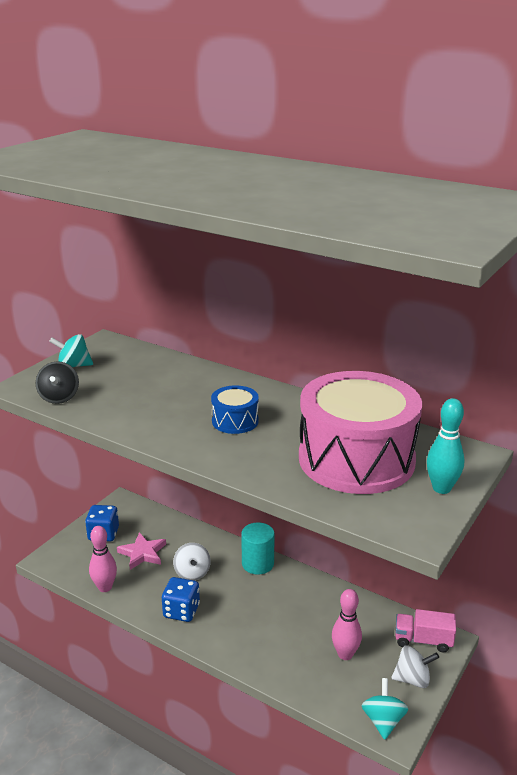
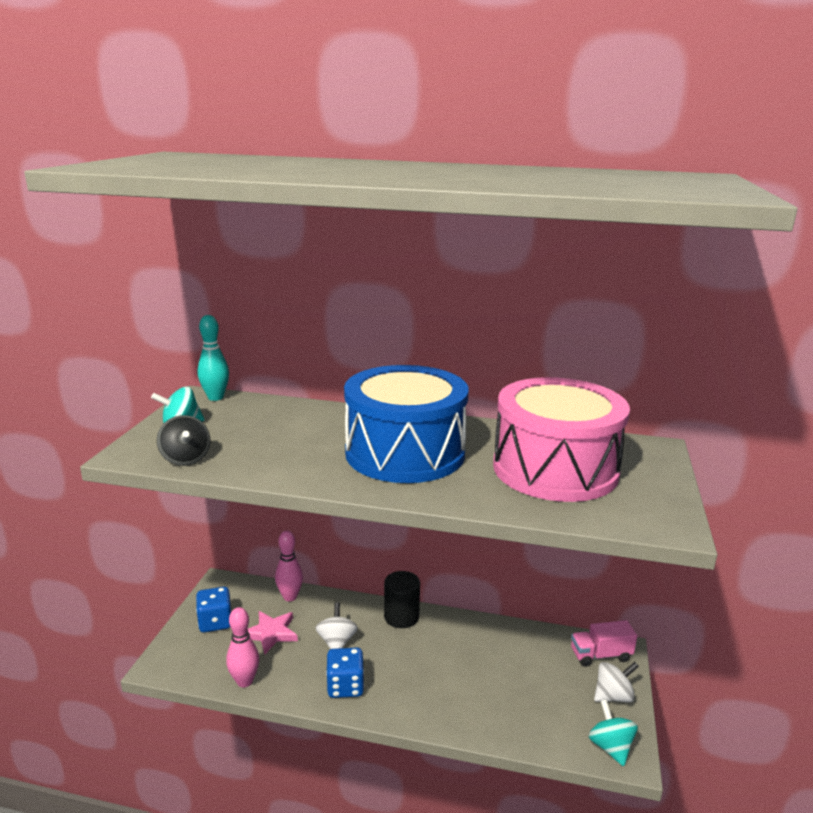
camera: 20 degrees left, 5 degrees down
white spinning top [173,543,211,581] -> white spinning top turned 150 degrees counterclockwise [316,603,358,649]
blue drum [211,386,259,434] -> blue drum [344,365,469,483], size x2.29
turquoise cylinder [241,522,275,575] -> black cylinder [384,571,420,628]
pink bowling pin [332,589,362,660] -> pink bowling pin moved to [275,531,303,601]
turquoise bowling pin [427,398,465,494] -> turquoise bowling pin moved to [198,315,229,401]

